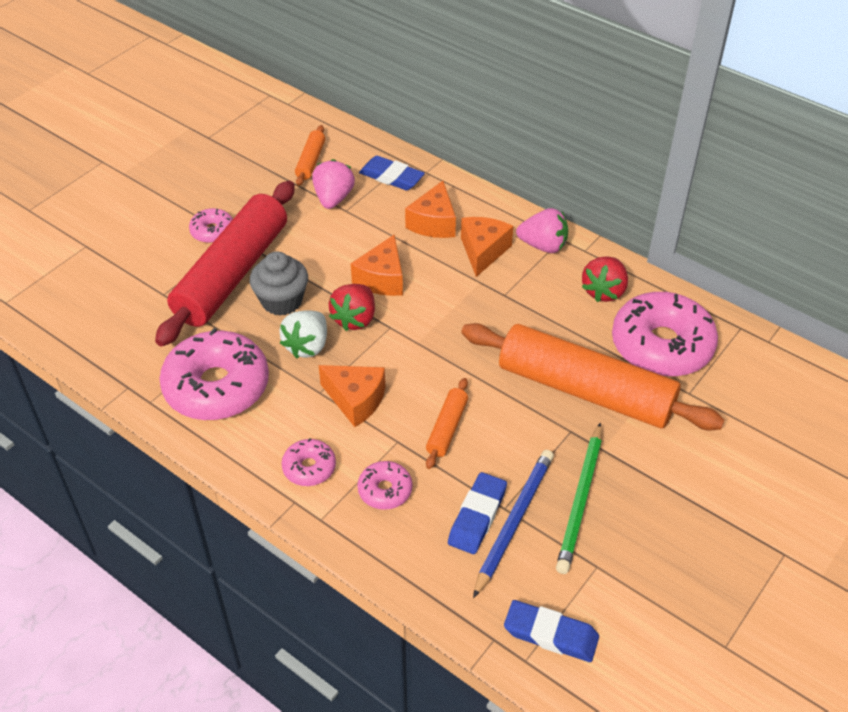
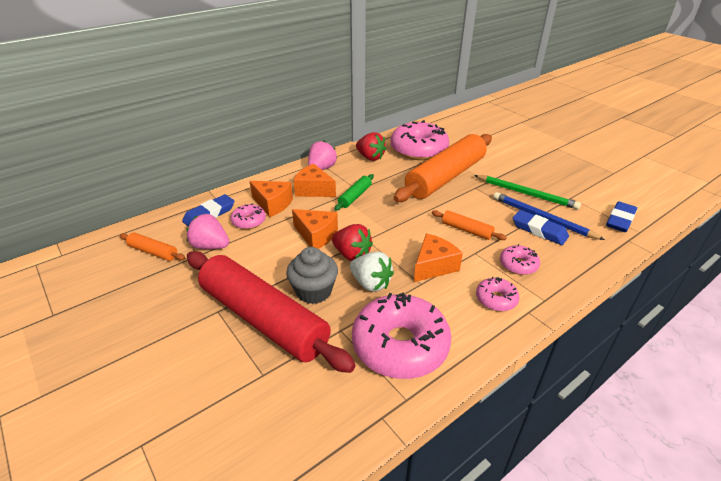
camera: 75 degrees left, 10 degrees down
pink donut [189,208,233,243] -> pink donut moved to [231,203,266,229]
none -> green rolling pin [335,174,374,210]

